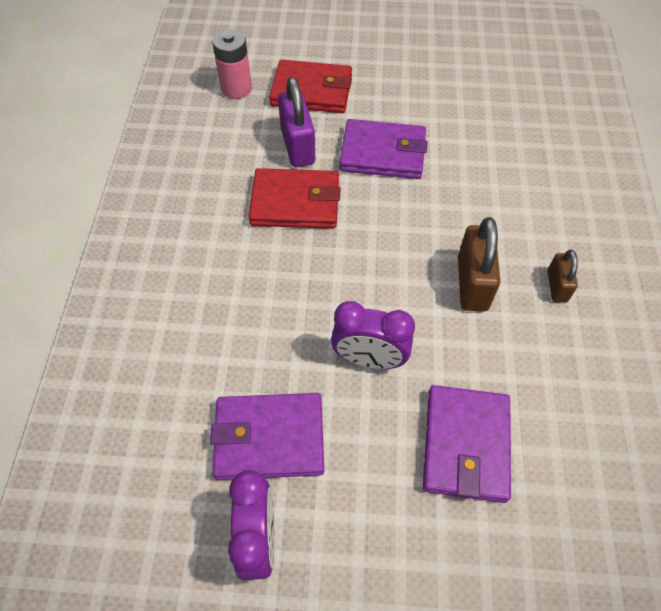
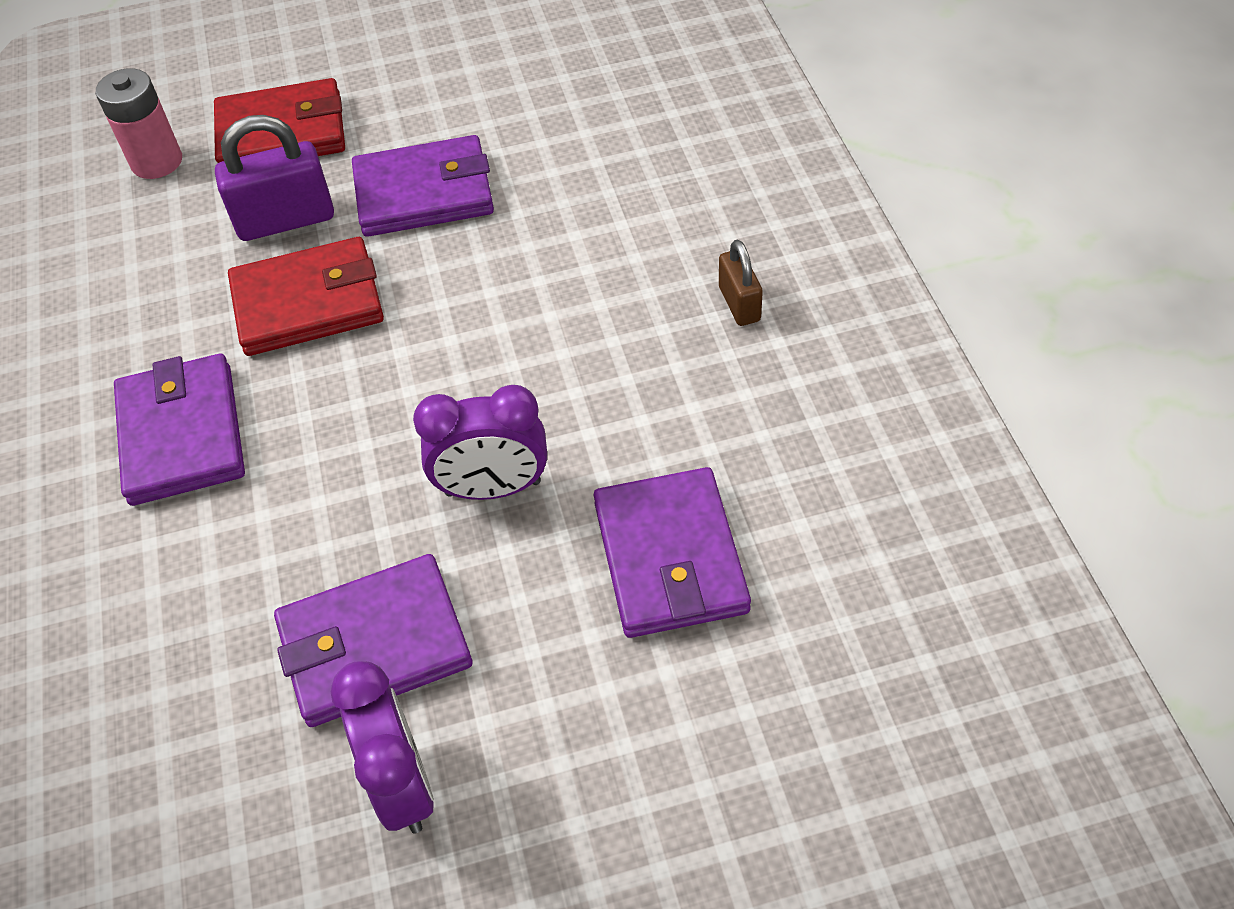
camera: 15 degrees left, 5 degrees down
purple padlock [278,77,315,167] -> purple padlock turned 75 degrees counterclockwise [215,115,334,241]
brown padlock [458,217,500,312] -> none
none -> purple wallet [114,354,245,506]

